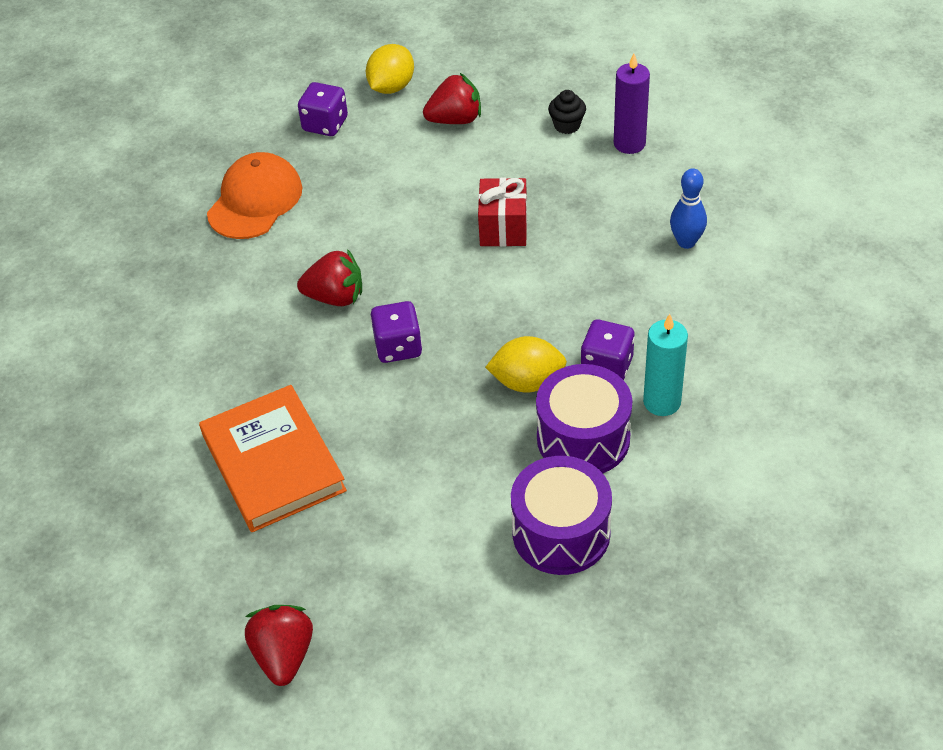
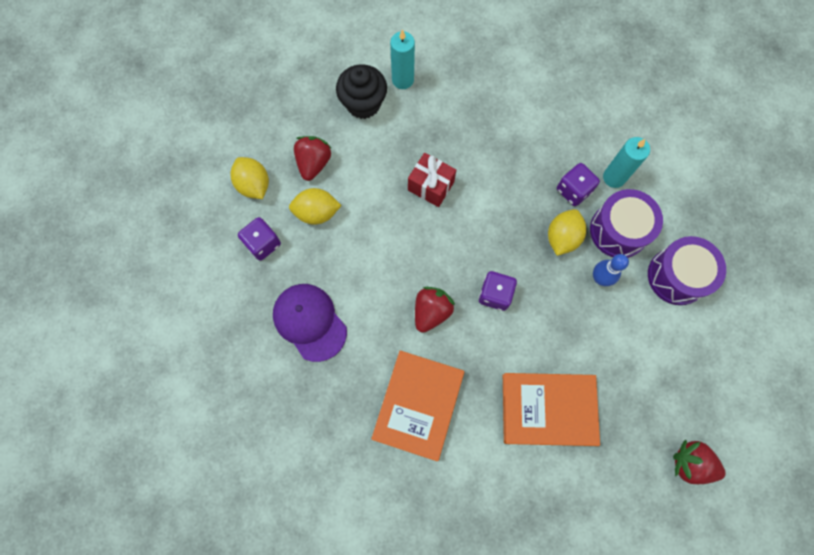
camera: 65 degrees left, 25 degrees up
orange cap [207,152,302,239] -> purple cap [273,284,347,362]
black cupcake [548,90,586,134] -> black cupcake [336,64,387,119], size x1.85
purple candle [614,53,650,154] -> turquoise candle [390,30,415,89]
blue bowling pin [670,168,707,249] -> blue bowling pin moved to [593,254,629,286]
none -> yellow lemon [289,188,342,225]
none -> orange book [371,350,464,461]

